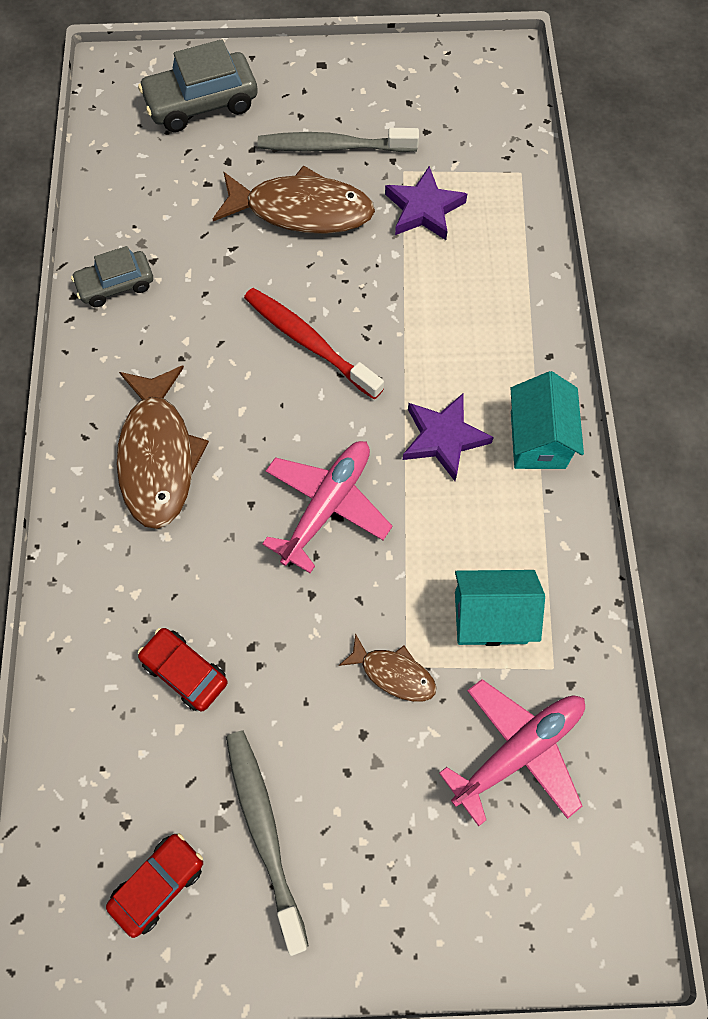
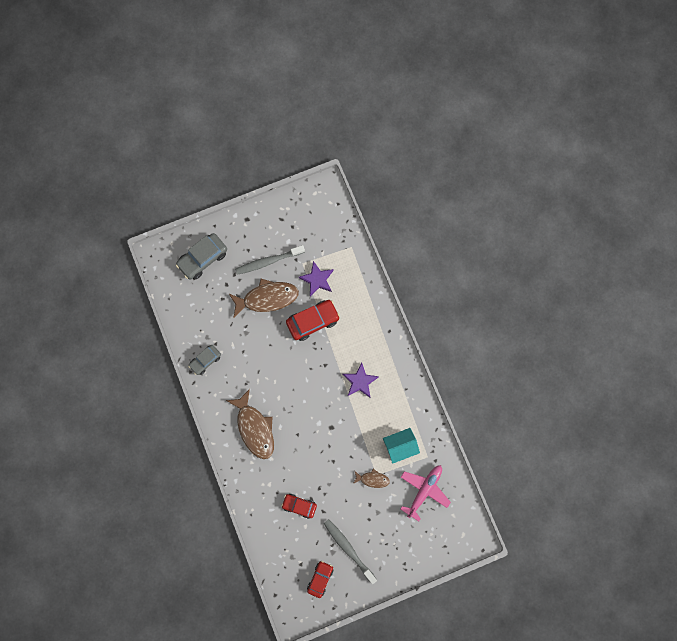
camera: 20 degrees left, 10 degrees up
red toothbrush [244,288,384,399] -> none
pink plane [262,441,392,573] -> none
turquoise house [510,371,584,469] -> none
none -> red car [286,300,340,341]

